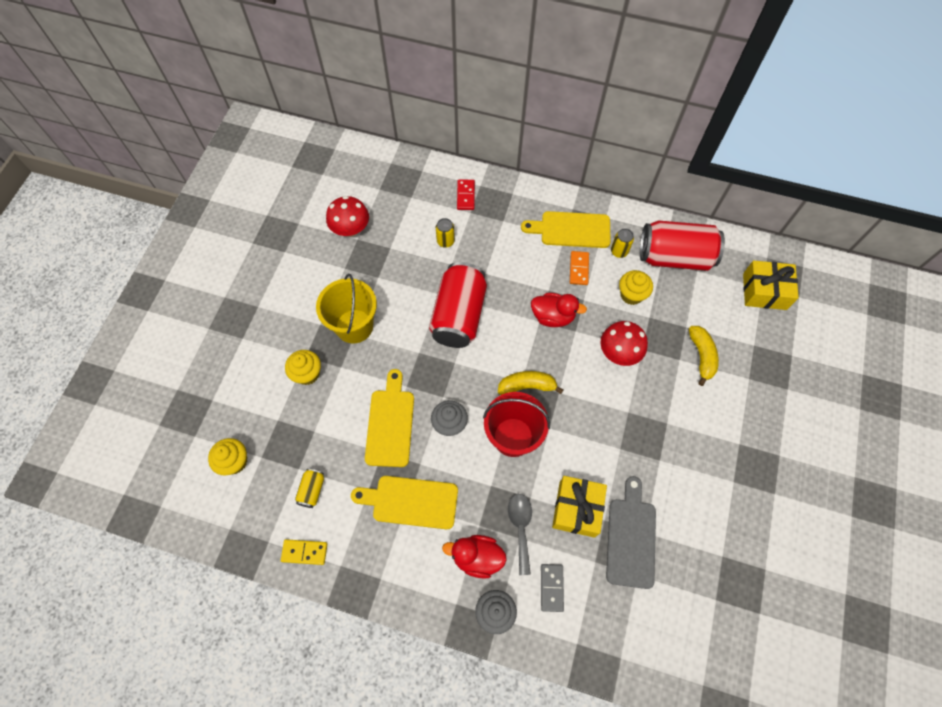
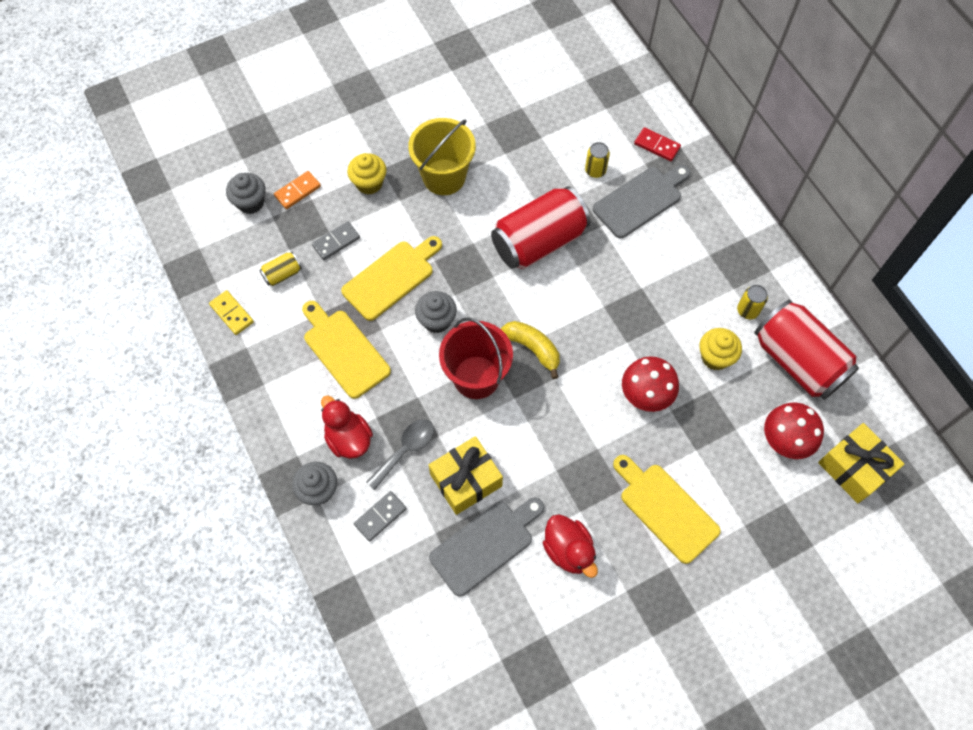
camera: 45 degrees right, 0 degrees up
yellow cupcake [208,438,247,476] -> grey cupcake [226,173,266,214]
red mushroom [326,196,369,237] -> red mushroom moved to [764,402,824,459]
red domino [457,180,475,210] -> red domino turned 75 degrees clockwise [634,127,681,161]
yellow cutting board [521,211,611,248] -> yellow cutting board moved to [613,455,721,564]
red duck [531,293,587,327] -> red duck moved to [543,514,598,578]
orange domino [570,251,589,285] -> orange domino moved to [274,171,321,209]
yellow banana [689,326,719,386] -> none
none -> grey domino [312,221,360,260]
none -> grey cutting board [593,165,691,238]

